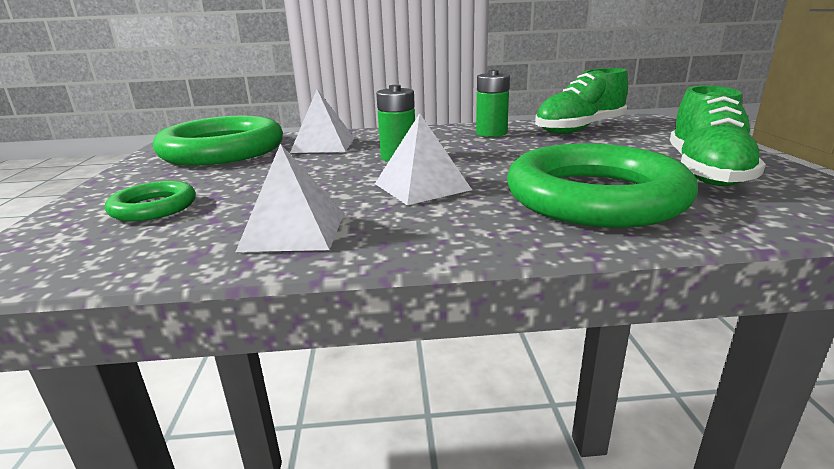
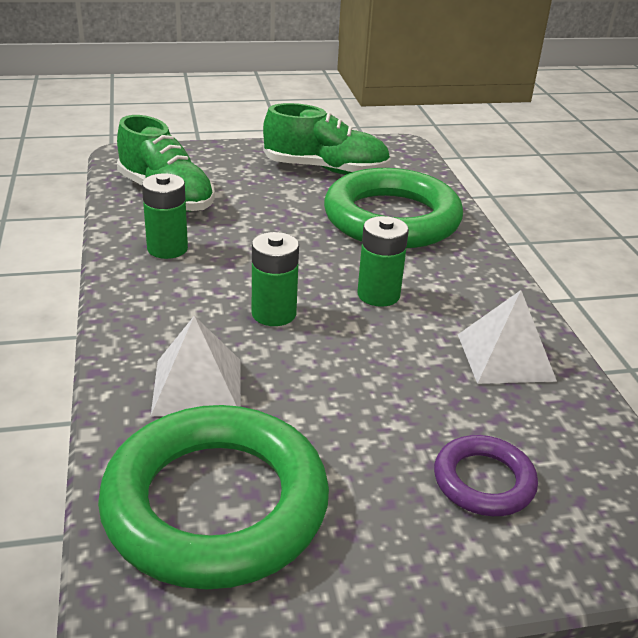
camera: 100 degrees left, 10 degrees up
green ring [105,181,196,221] -> purple ring [434,435,538,516]
white pyramid [375,113,472,205] -> green battery [358,216,409,307]

